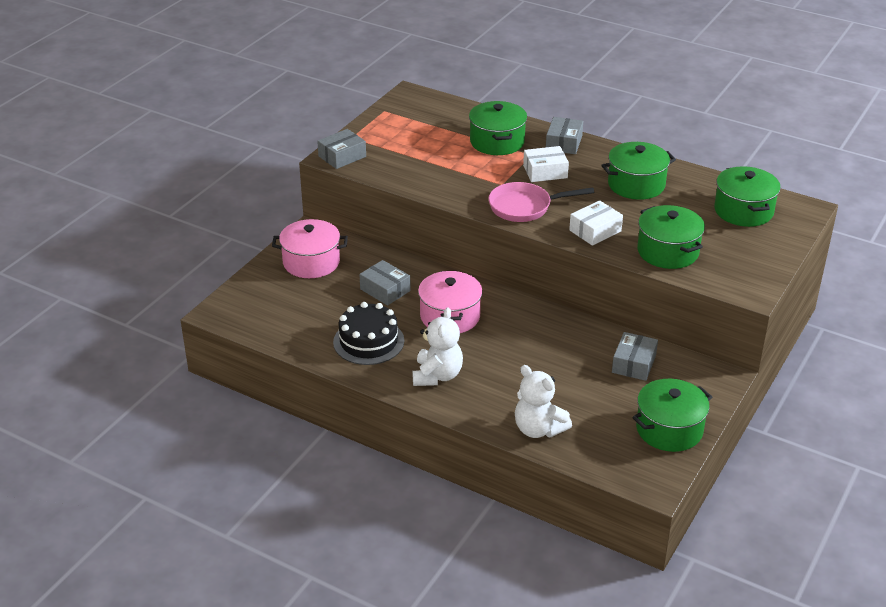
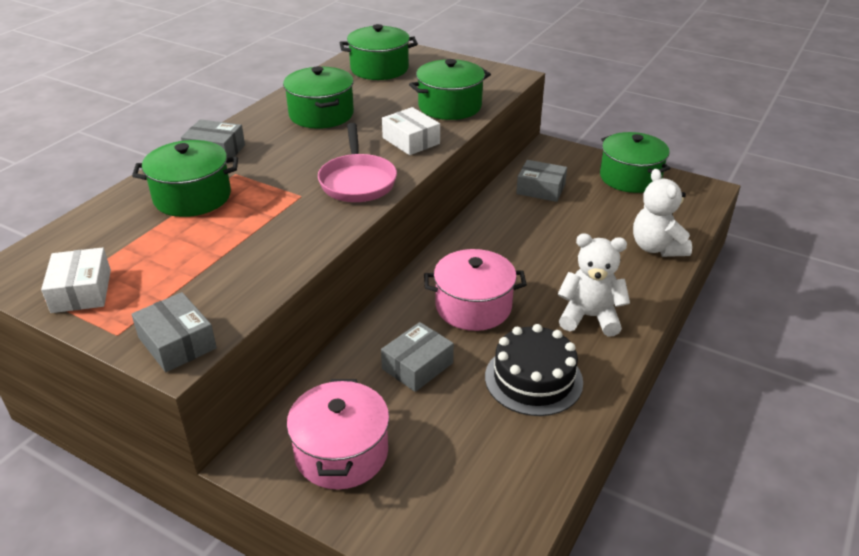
camera: 90 degrees left, 0 degrees up
white teddy bear [515,365,572,438] -> white teddy bear turned 120 degrees clockwise [633,169,692,257]
white box [523,146,569,182] -> white box moved to [41,247,111,313]

